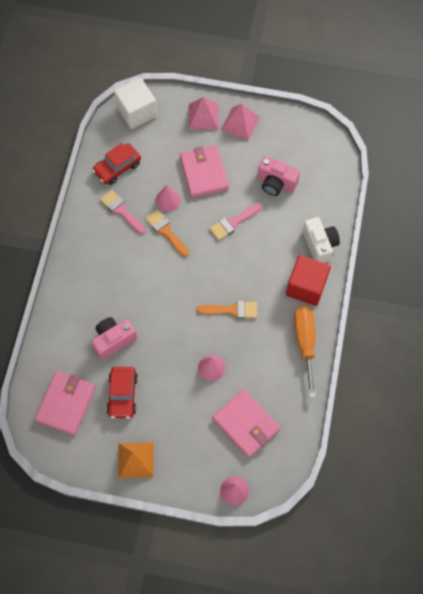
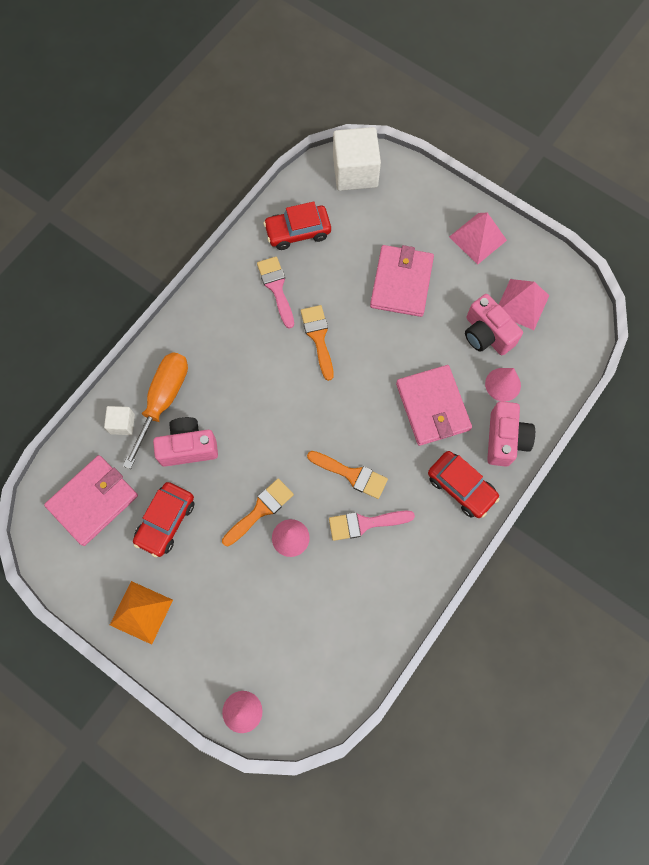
camera: 25 degrees right, 5 degrees up
pink cone [155,185,181,212] -> pink cone moved to [485,368,521,402]
pink pyramid [188,97,219,130] -> pink pyramid moved to [499,279,549,330]
pink brush [210,203,262,241] -> pink brush moved to [329,511,415,541]
pink wallet [212,389,280,458] -> pink wallet moved to [396,365,472,446]
red cube [286,255,331,306] -> red car [428,451,500,518]
orange screwdriver [294,306,316,398] -> orange screwdriver moved to [123,352,188,469]
white camera [303,217,340,263] -> pink camera [487,401,535,467]
none -> white cube [104,406,135,435]
none -> orange brush [222,478,294,546]

